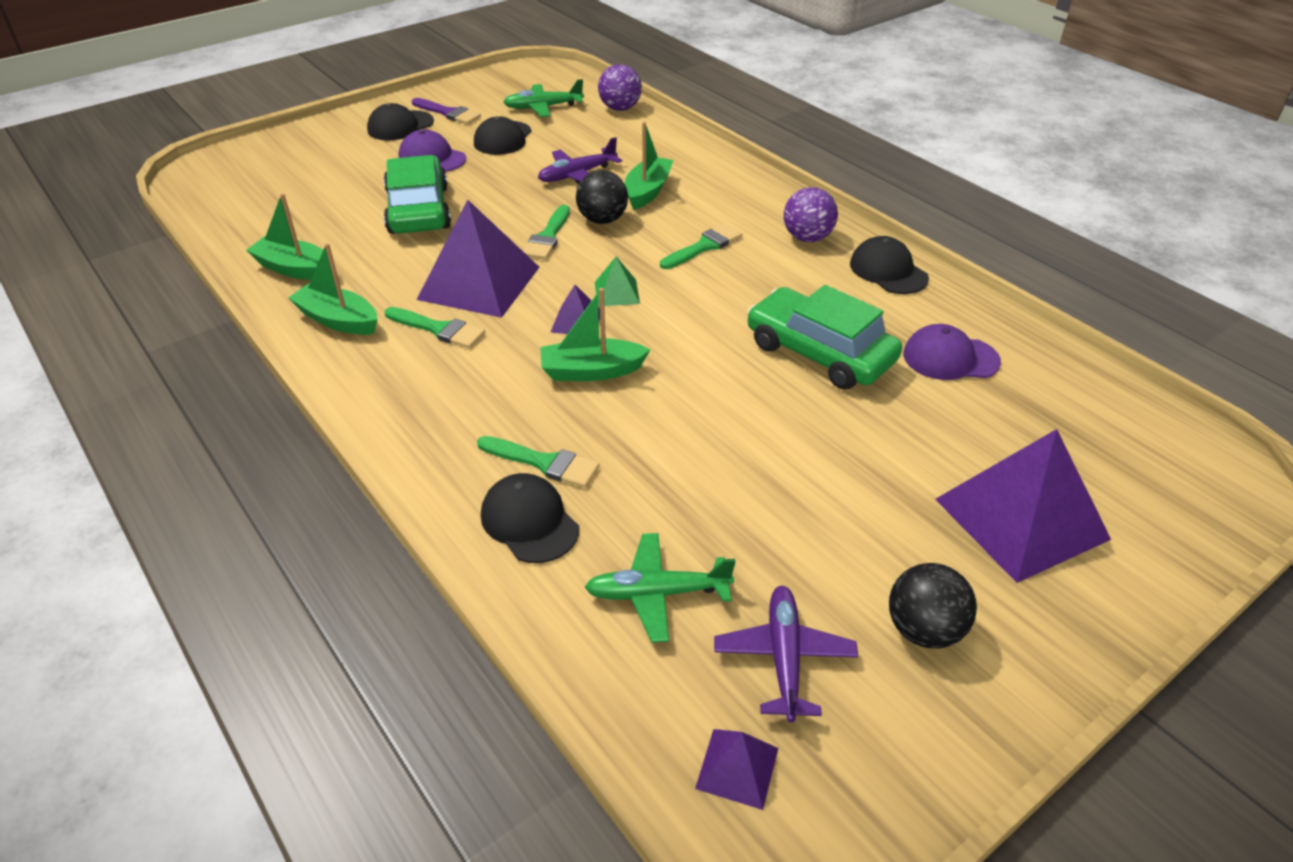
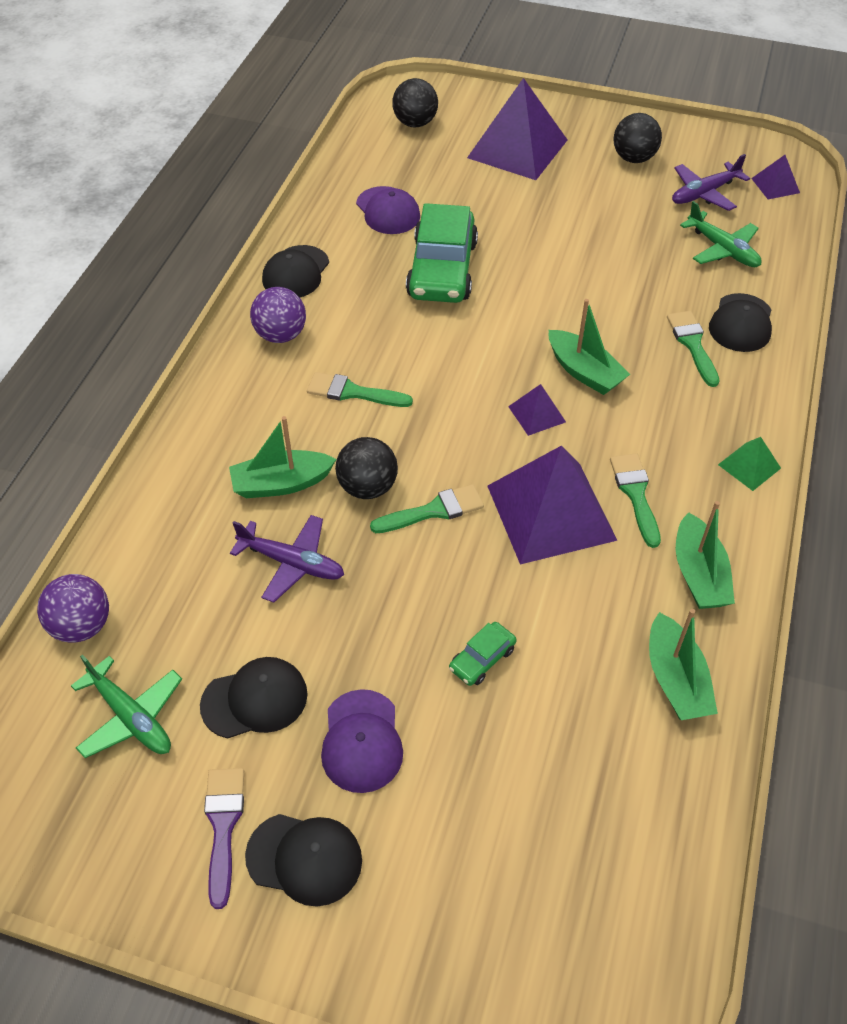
camera: 125 degrees left, 10 degrees up
green car [384,155,451,234] -> green car [449,622,517,686], size x0.44
green pyramid [595,256,640,306] -> green pyramid moved to [718,437,781,491]
none -> black ball [392,78,438,127]

